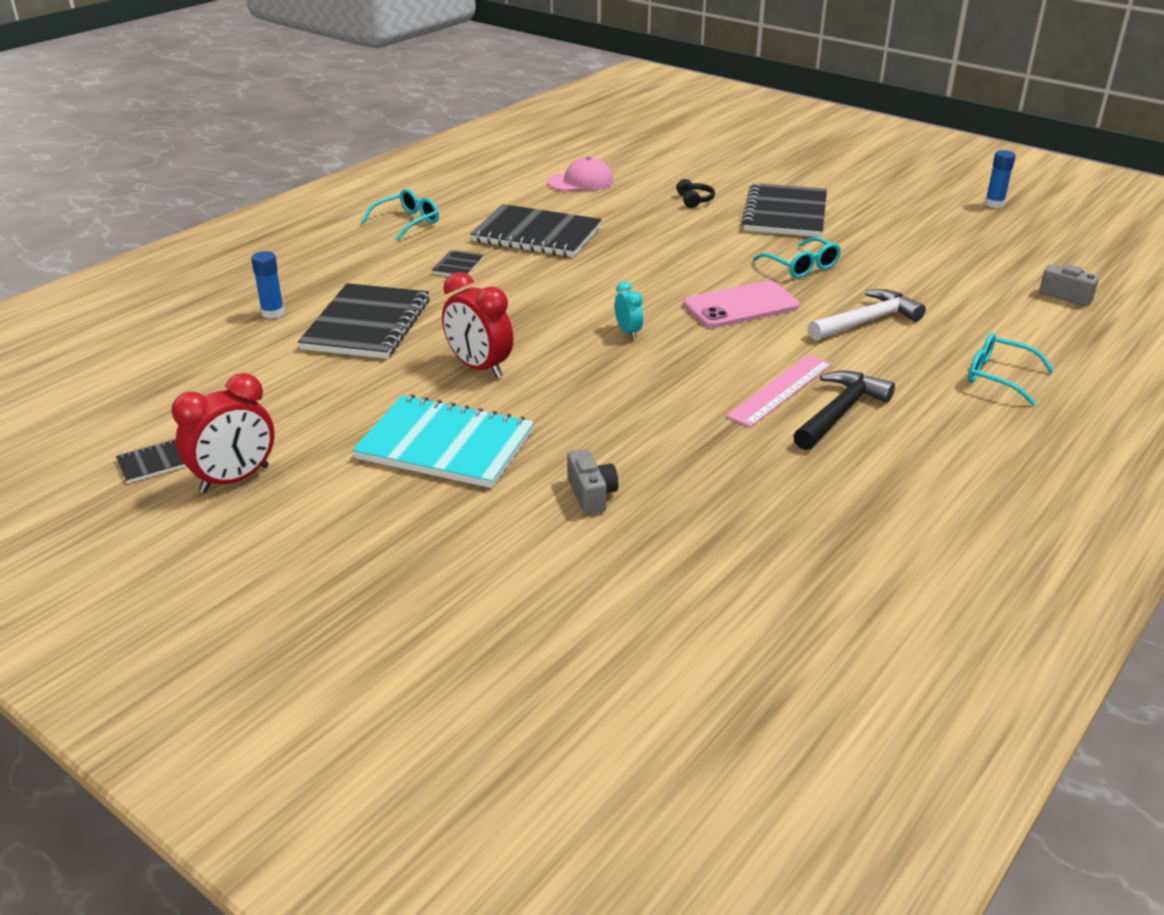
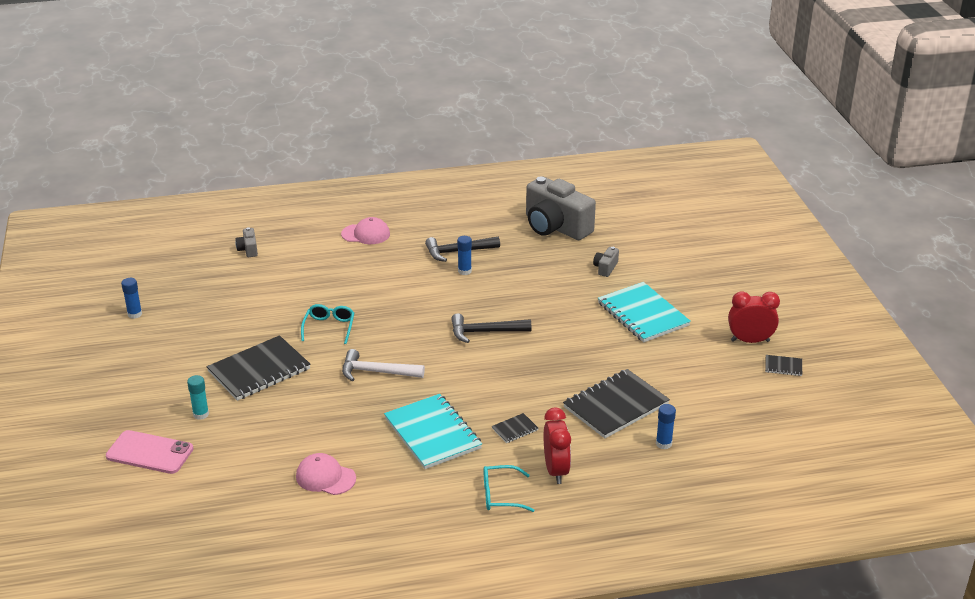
camera: 140 degrees left, 0 degrees up
red clock [442,272,513,378] -> red clock moved to [544,407,571,484]
black notebook [470,204,602,257] -> turquoise notebook [384,394,482,469]
turquoise clock [615,281,643,339] -> black hammer [451,313,531,343]
black headphones [676,179,715,208] -> none
pink phone [683,280,800,328] -> pink phone moved to [106,430,194,474]
pink ruler [726,355,832,427] -> blue glue stick [457,236,472,275]
white hammer [808,289,926,341] -> white hammer moved to [342,349,425,381]
turquoise glasses [968,333,1055,406] -> pink cap [341,217,390,244]
none -> turquoise glue stick [187,375,209,420]
none -> grey camera [526,177,596,240]

